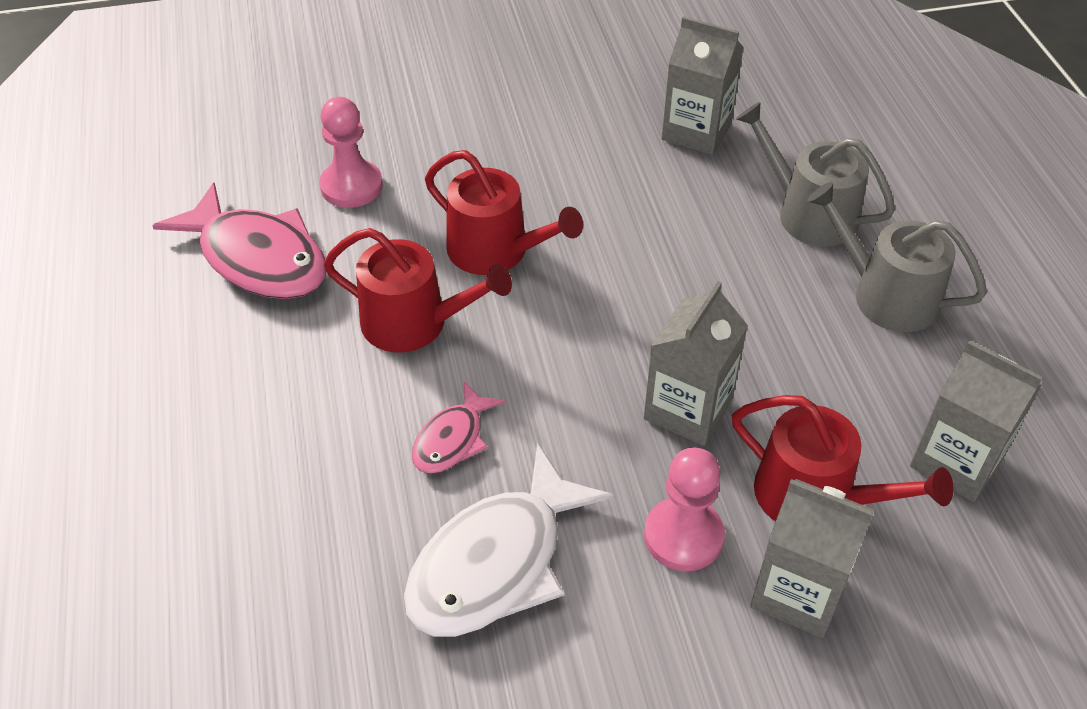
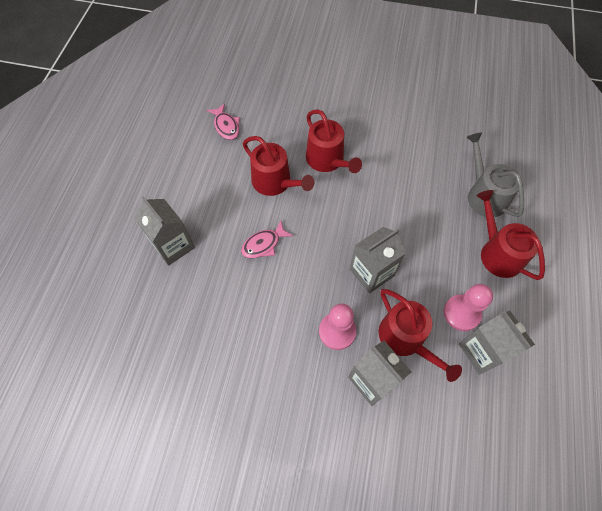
camera: 25 degrees right, 15 degrees up
pink fish [152,182,326,299] -> pink fish [207,103,240,140], size x0.53
pink pawn [319,97,383,208] -> pink pawn moved to [443,284,493,331]
white fish [404,443,613,637] -> none
grey carton [662,16,744,155] -> grey carton moved to [134,196,195,266]
grey watering can [807,182,987,332] -> red watering can [477,190,545,280]

